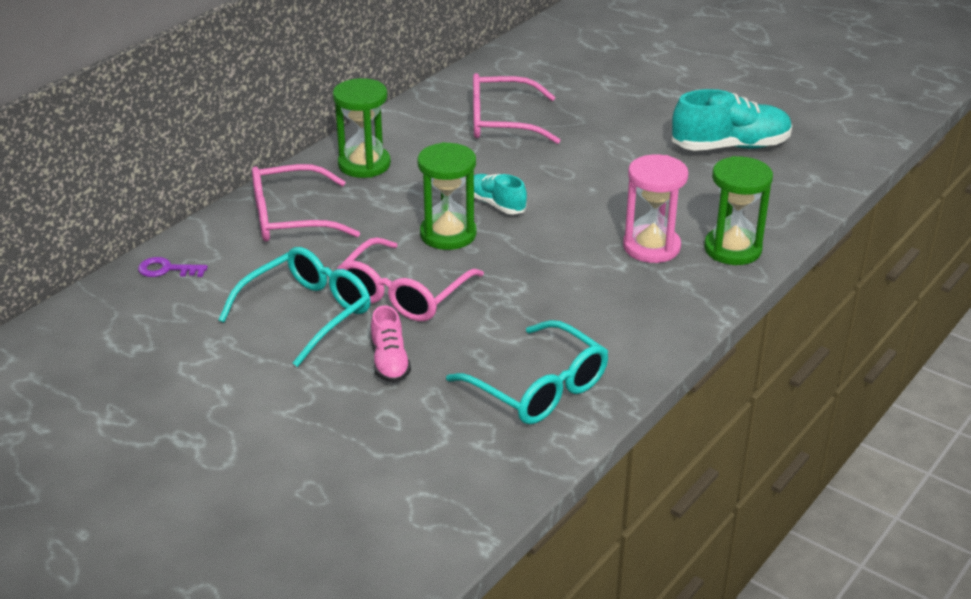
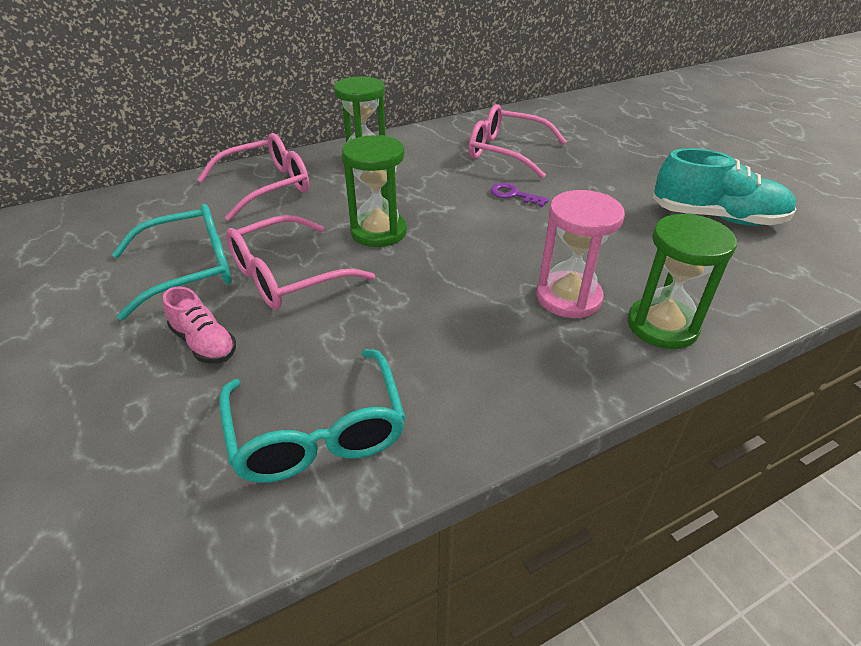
camera: 25 degrees right, 5 degrees up
purple key [138,257,208,277] -> purple key moved to [490,183,549,207]
pink glasses [252,164,360,242] -> pink glasses turned 135 degrees clockwise [197,133,309,221]
pink shoe [370,305,411,383] -> pink shoe turned 60 degrees counterclockwise [163,286,236,363]
turquoise shoe [474,174,527,214] -> none

